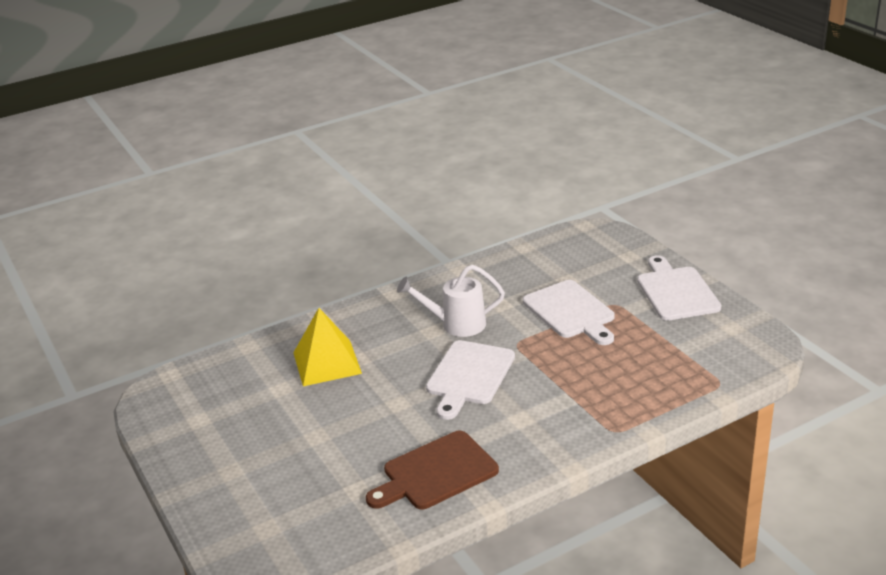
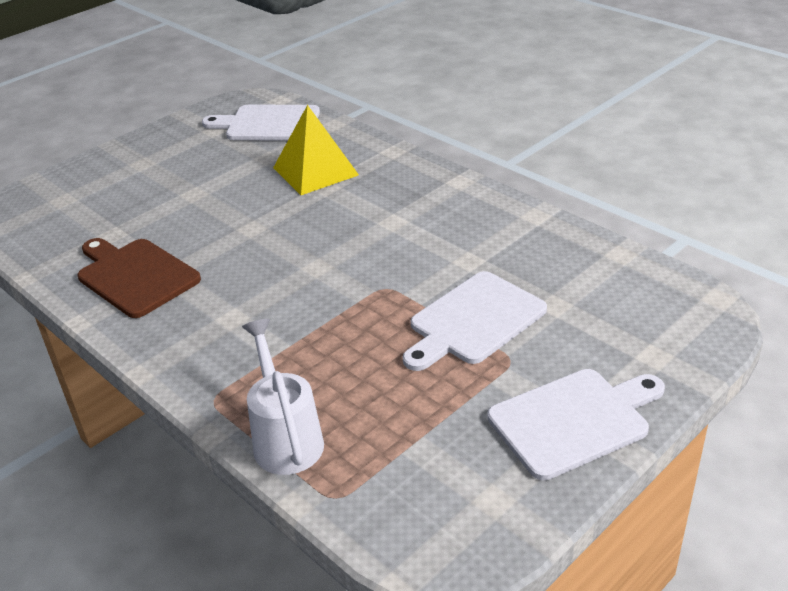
camera: 75 degrees right, 5 degrees up
white watering can [397,265,505,337] -> white watering can moved to [242,319,324,475]
white cutting board [426,340,515,420] -> white cutting board moved to [202,105,320,141]

